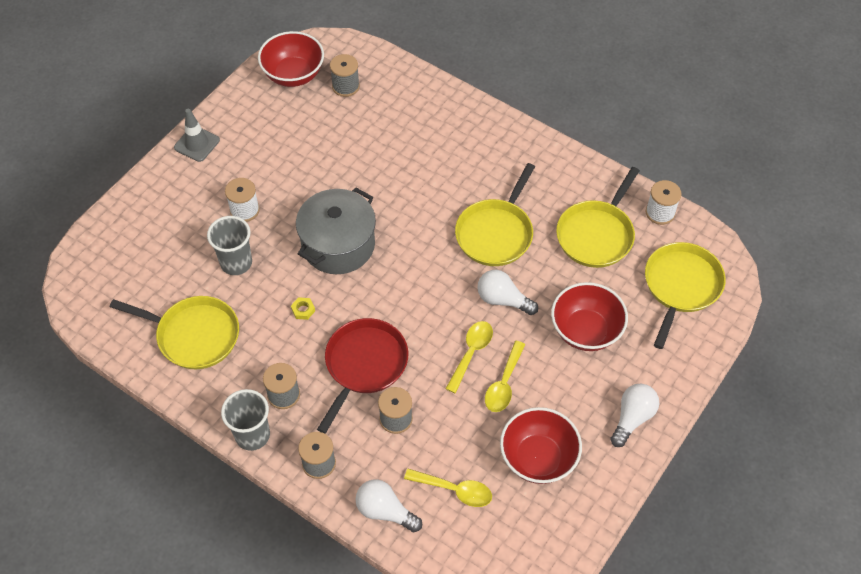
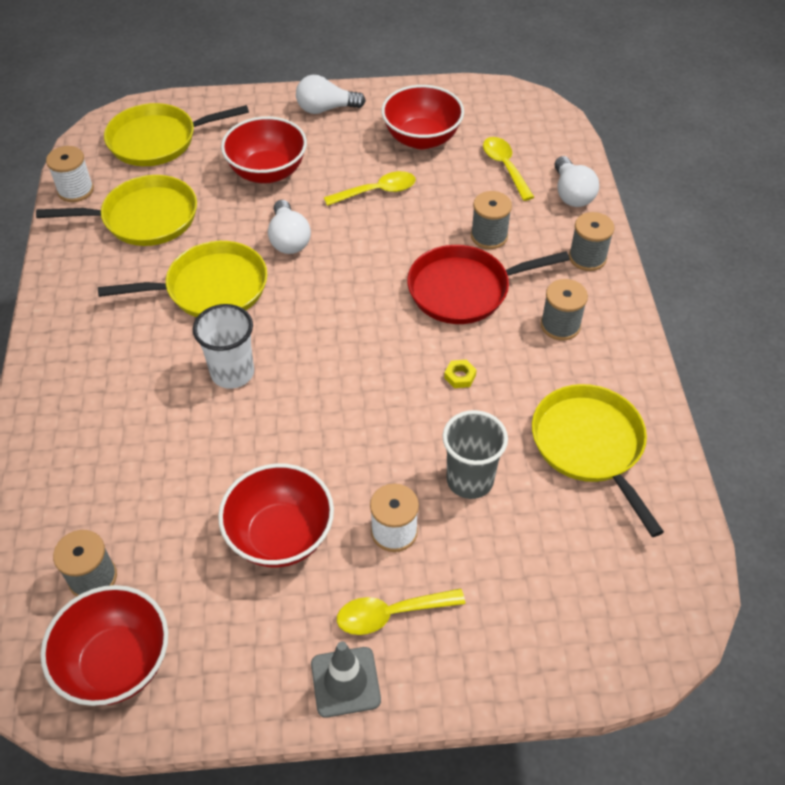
camera: 130 degrees left, 5 degrees down
grey cup [221,389,270,451] -> none
grey pot [296,188,376,274] -> none
yellow spoon [445,321,493,393] -> yellow spoon moved to [337,588,465,635]
none -> white cup [193,304,254,389]
none -> red bowl [218,463,334,568]

